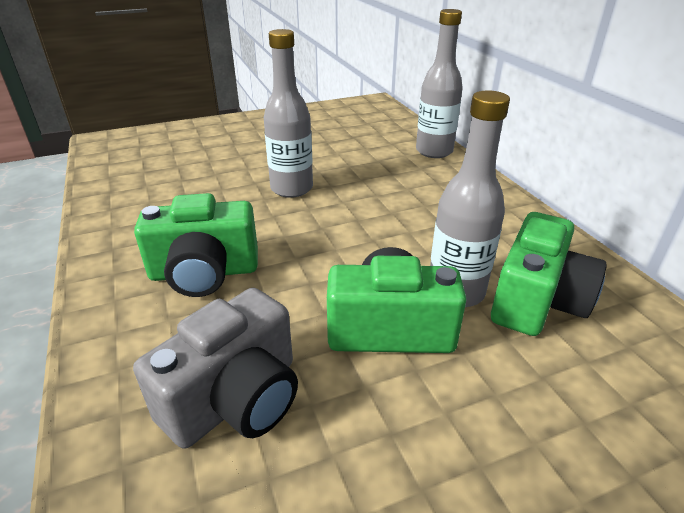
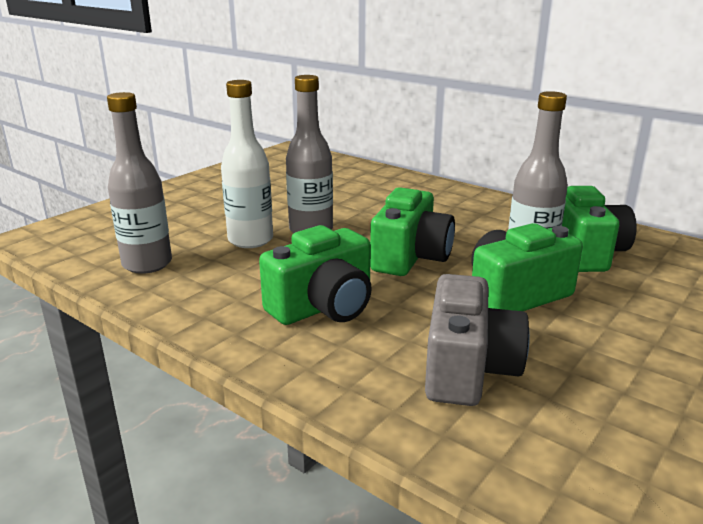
camera: 30 degrees left, 10 degrees down
grey bottle [416,9,463,158] -> grey bottle moved to [107,92,172,274]
none -> white bottle [221,80,273,248]
none -> green camera [370,187,455,276]

